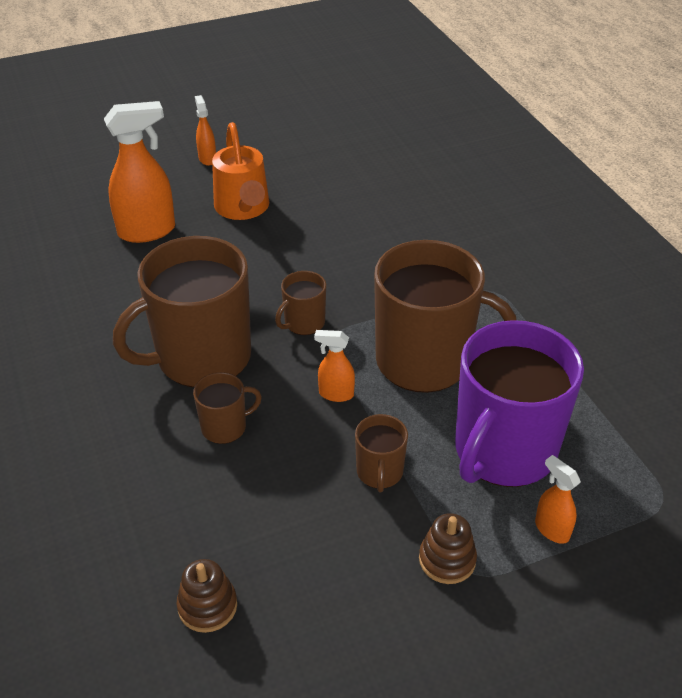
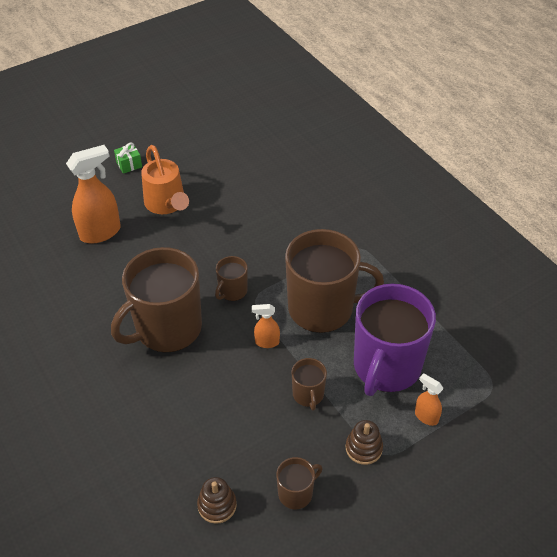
camera: 10 degrees left, 5 degrees up
brown mug [193,372,262,444] -> brown mug moved to [276,457,322,509]
orange spray bottle [195,95,216,166] -> green gift [114,143,142,174]

